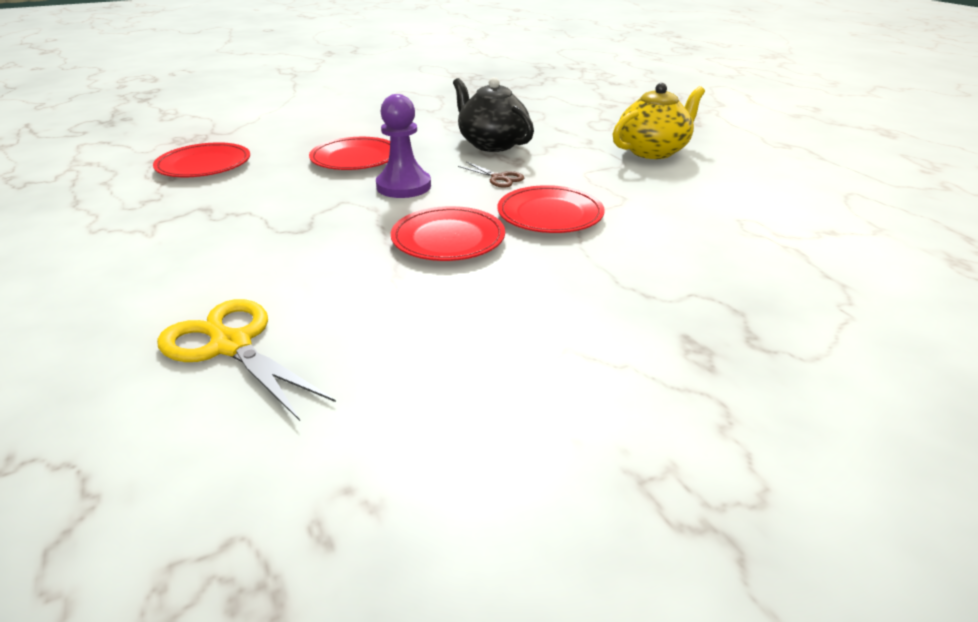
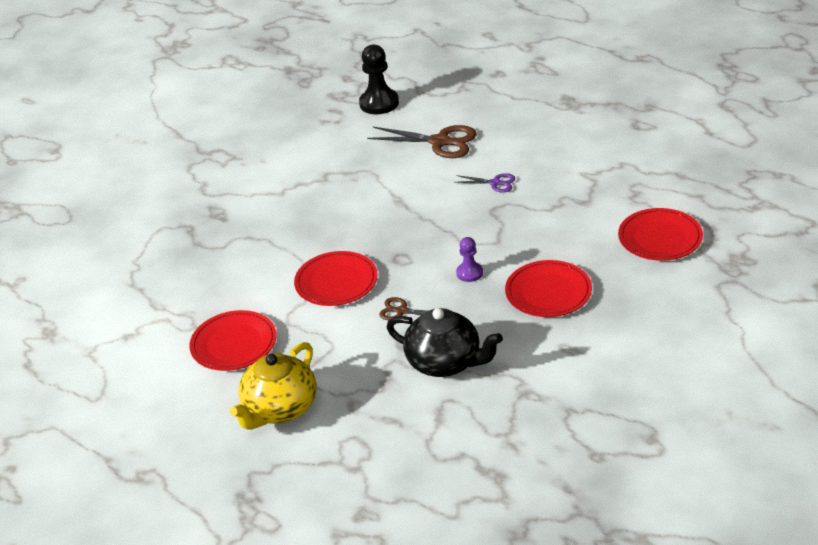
camera: 160 degrees right, 5 degrees up
yellow scissors [157,299,336,421] -> brown scissors [367,125,477,158]
purple pawn [376,94,431,198] -> purple pawn [456,237,483,282], size x0.57
red plate [391,206,505,261] -> red plate moved to [189,310,277,371]
none -> black pawn [359,45,399,114]
none -> purple scissors [455,173,515,193]

